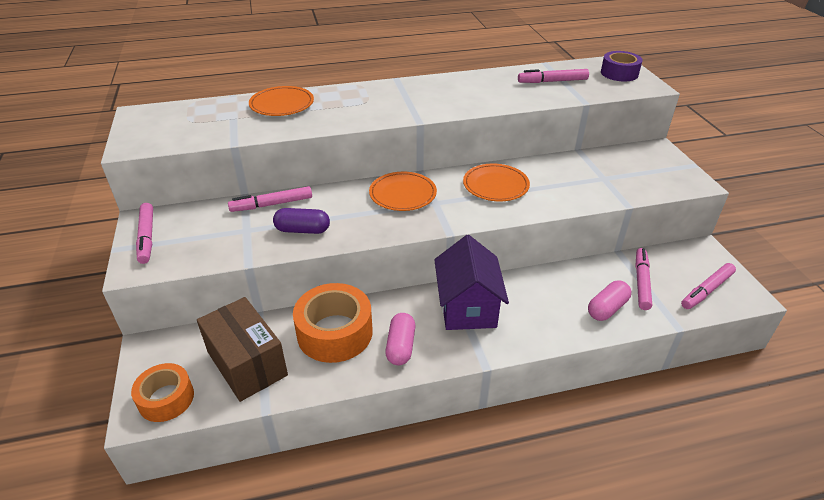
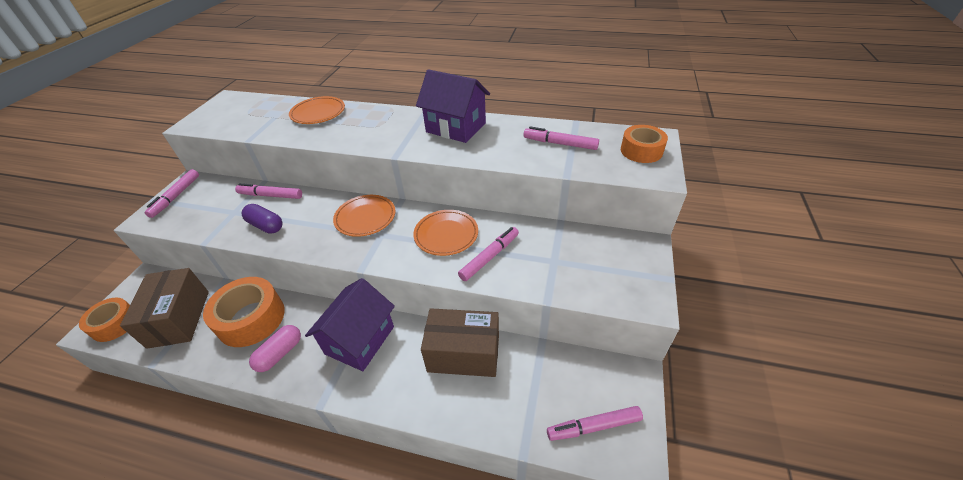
camera: 30 degrees right, 5 degrees up
pink capsule [588,280,631,321] -> none
purple tape [601,51,643,81] -> orange tape [621,125,668,163]
pink marker [635,248,652,310] -> pink marker moved to [458,227,519,281]
none -> purple house [416,69,490,143]
none -> brown box [421,308,499,377]

